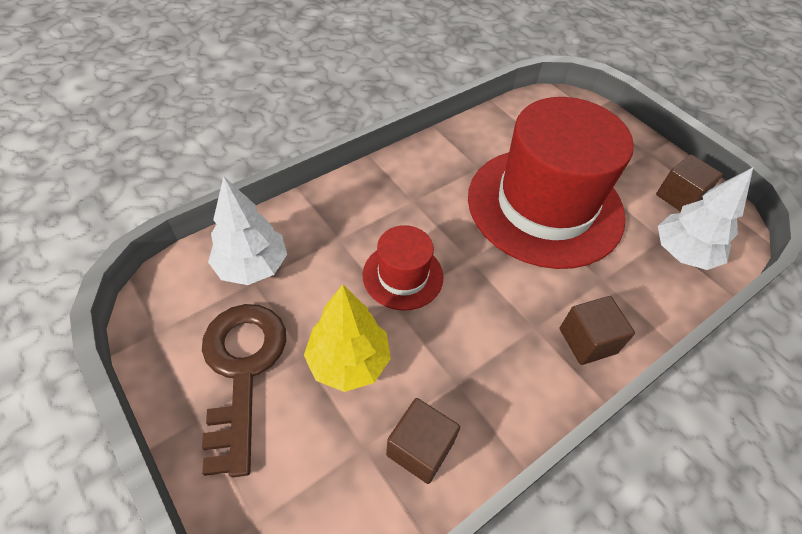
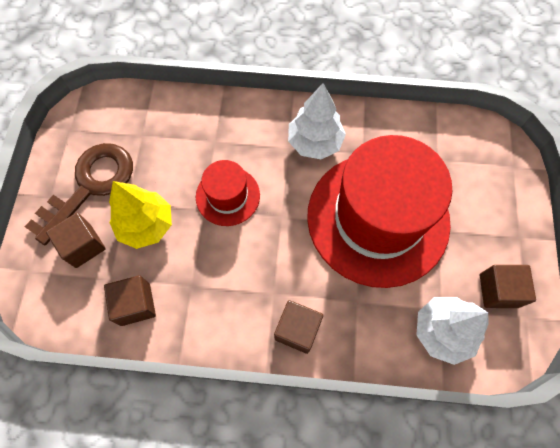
camera: 45 degrees right, 15 degrees up
white tree [208,176,287,285] -> white tree moved to [288,83,346,159]
none -> brown cube [46,213,106,268]

